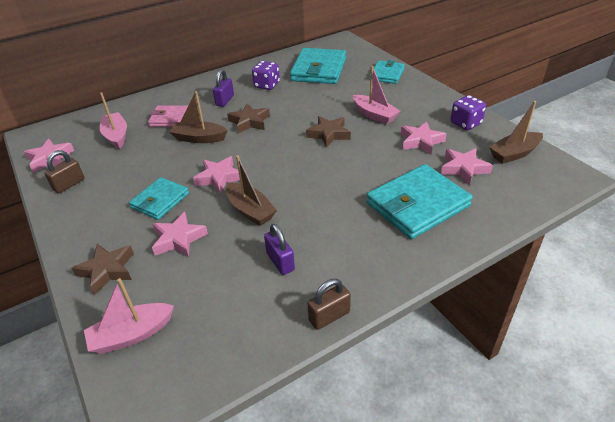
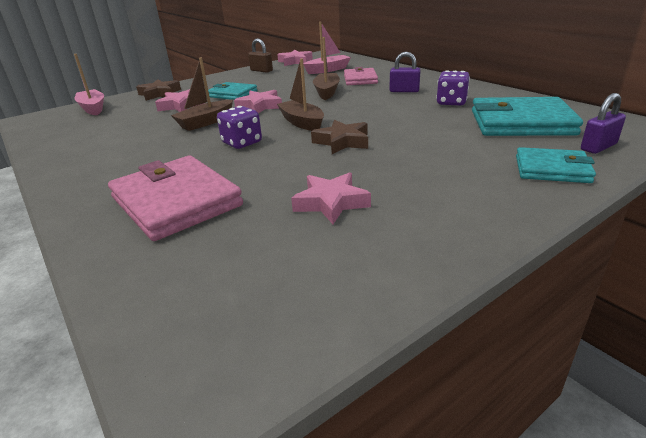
camera: 85 degrees right, 10 degrees down
brown star [227,104,270,133] -> none
purple padlock [264,224,295,275] -> purple padlock moved to [581,93,626,154]
brown padlock [308,279,351,330] -> none
pink boat [353,66,400,125] -> none
turquoise wallet [366,164,473,239] -> pink wallet [108,156,243,241]
pink star [441,148,493,185] -> none
purple dice [451,95,486,130] -> purple dice moved to [217,106,262,149]
brown boat [489,101,543,164] -> brown boat moved to [277,58,324,131]

